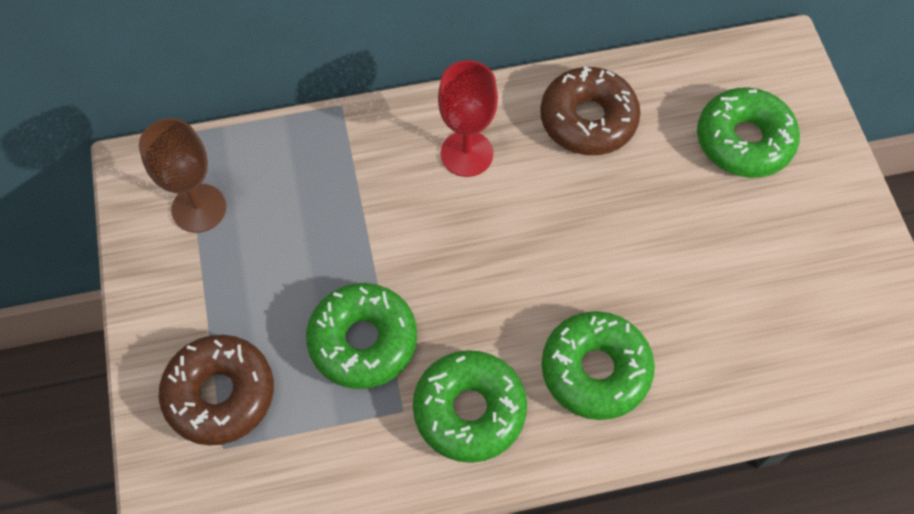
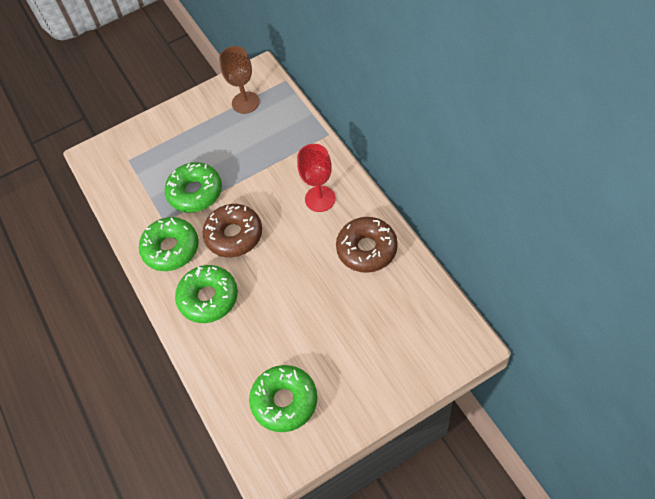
camera: 80 degrees right, 5 degrees down
brown donut [159,335,274,446] -> brown donut moved to [202,204,262,257]
green donut [697,87,800,178] -> green donut moved to [249,365,317,432]

